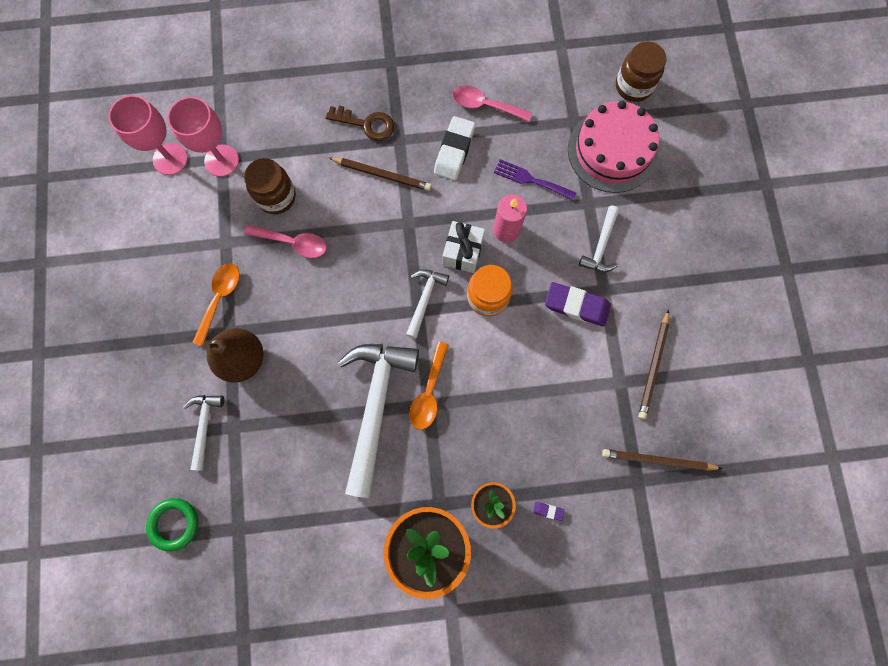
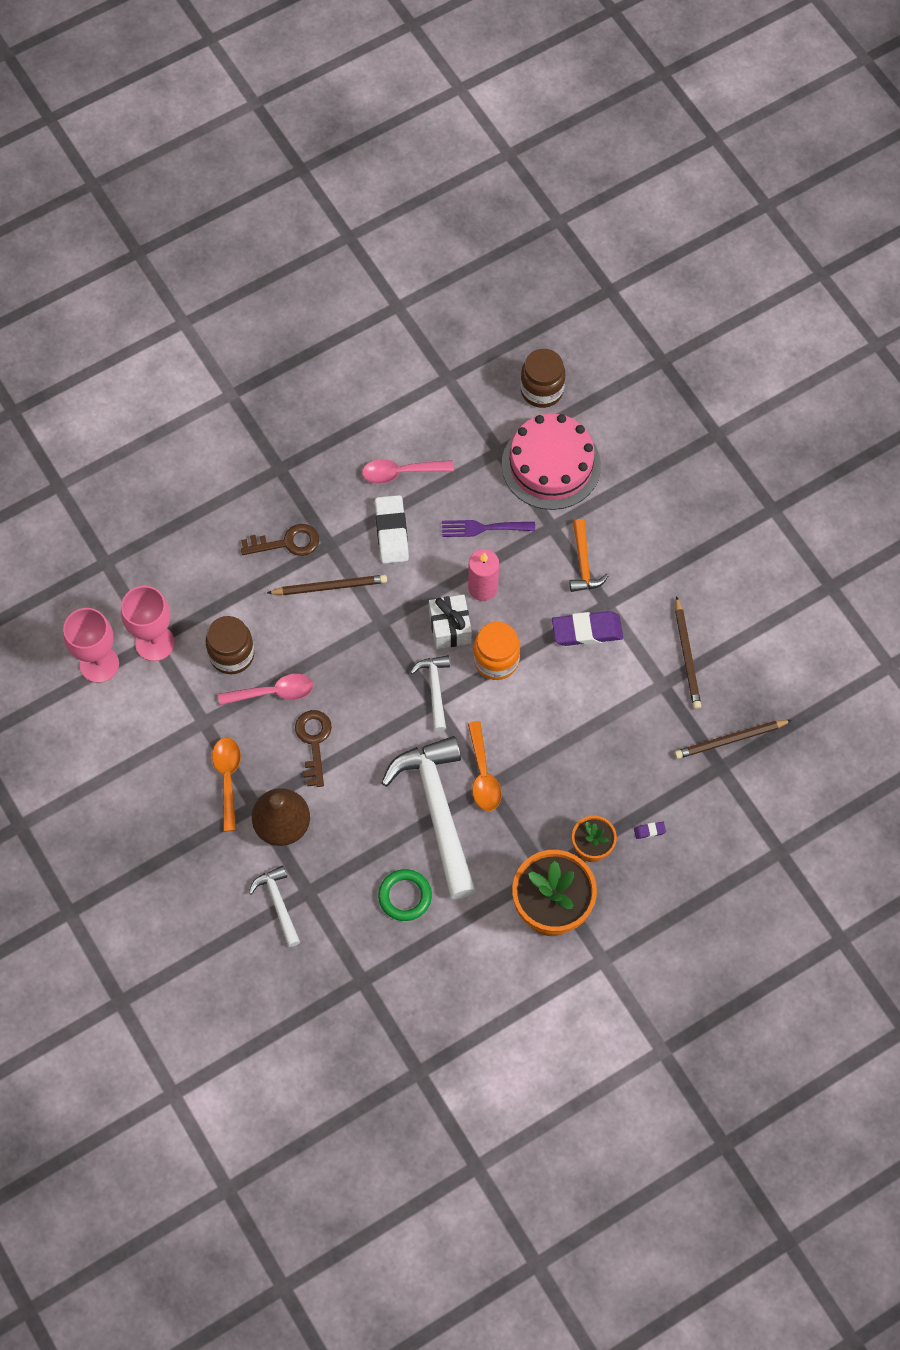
camera: 25 degrees left, 10 degrees down
green ring [146,498,198,552] -> green ring moved to [378,869,432,921]
white hammer [579,206,619,272] -> orange hammer [569,519,608,592]
none -> brown key [295,710,332,787]

